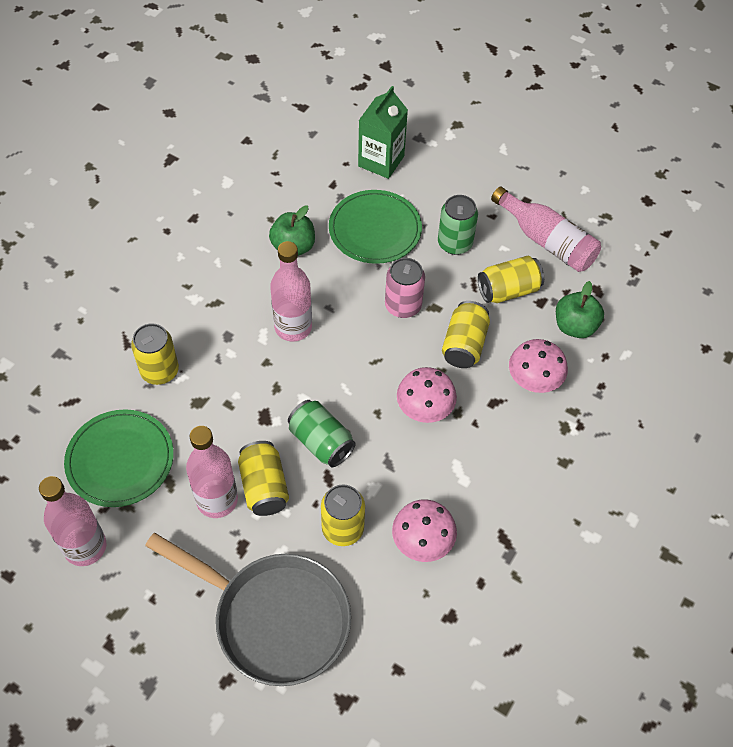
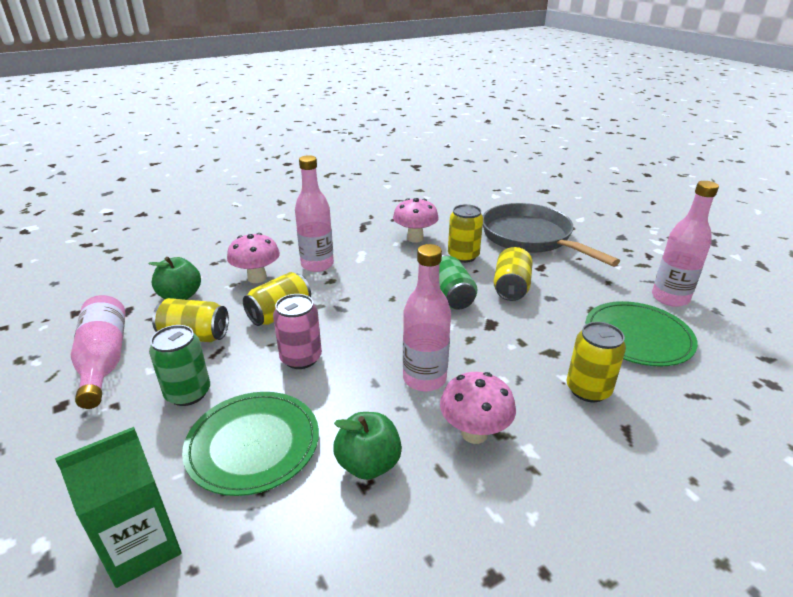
camera: 150 degrees left, 25 degrees down
pink bottle [186,426,238,518] -> pink bottle moved to [295,155,334,272]
pink mushroom [397,367,457,423] -> pink mushroom moved to [440,372,516,444]

